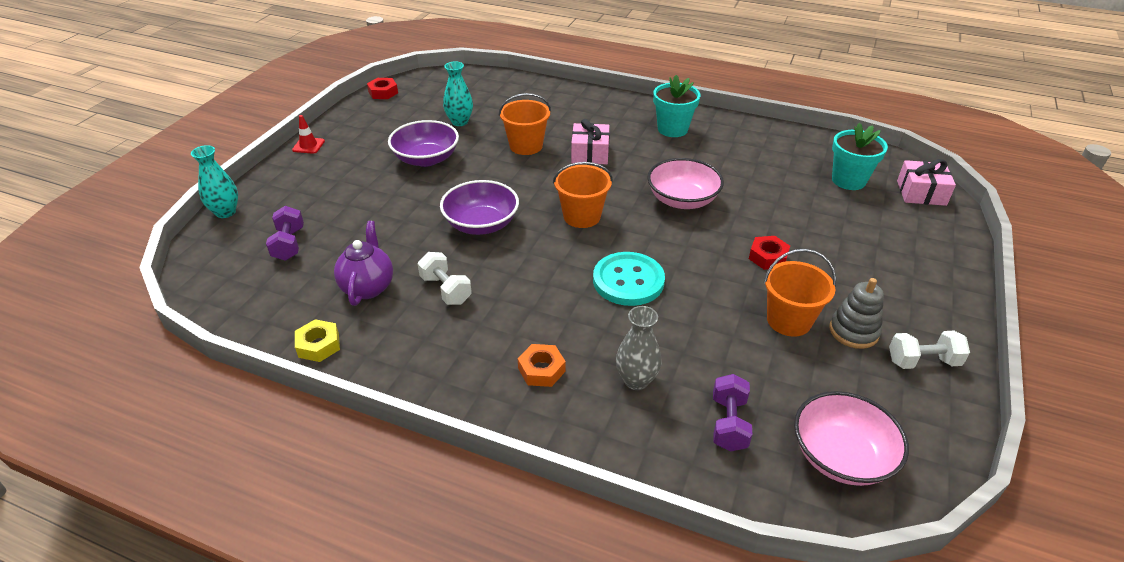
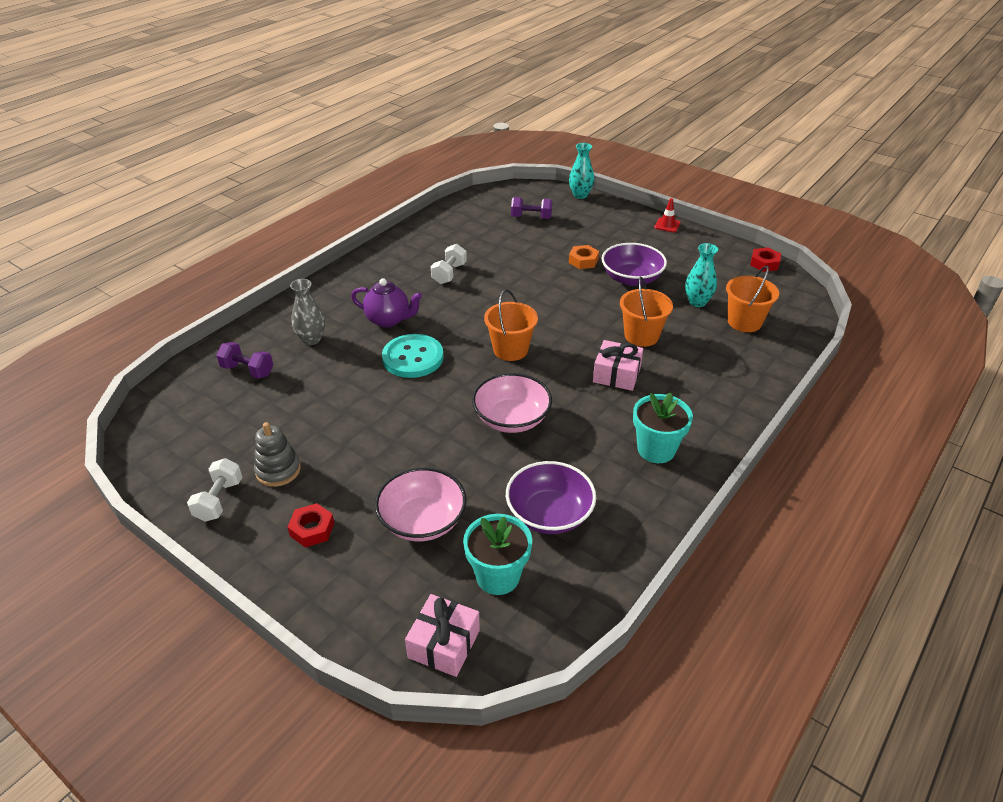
camera: 105 degrees right, 0 degrees up
yellow nut [295,319,340,362] -> none
purple teapot [334,221,393,306] -> purple teapot moved to [351,278,423,328]
white dumbbell [417,252,472,305] -> white dumbbell turned 45 degrees counterclockwise [431,244,467,284]
purple bowl [440,180,519,235] -> purple bowl moved to [506,461,596,534]
orange nut [518,344,566,387] -> orange nut moved to [569,245,599,269]
red nut [749,236,790,270] -> red nut moved to [287,503,334,547]
orange bucket [763,249,836,337] -> orange bucket moved to [726,266,779,332]
pink bowl [794,391,909,486] -> pink bowl moved to [375,467,466,542]

